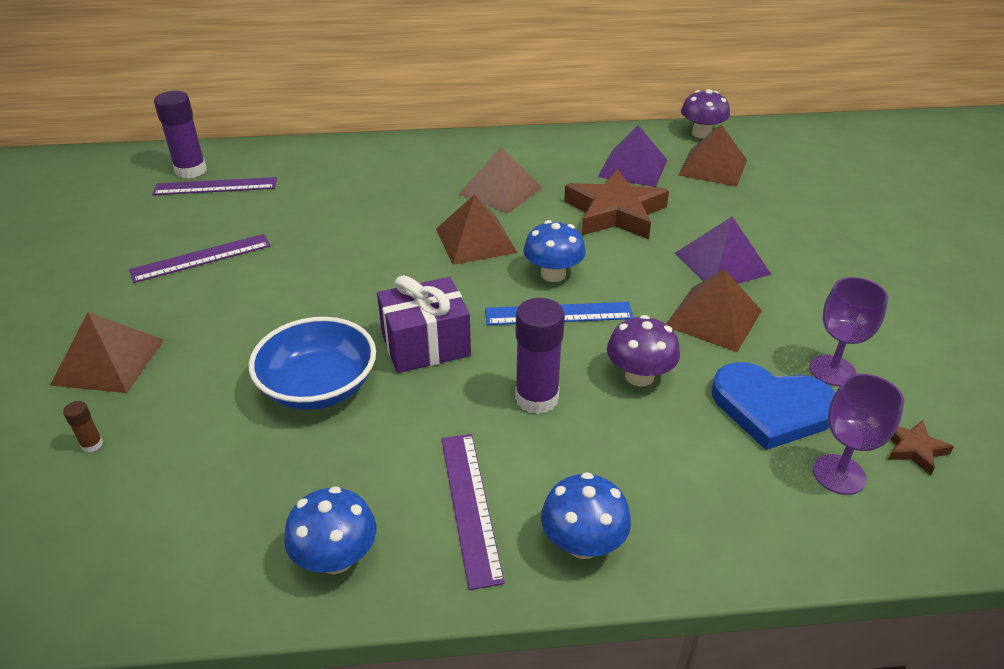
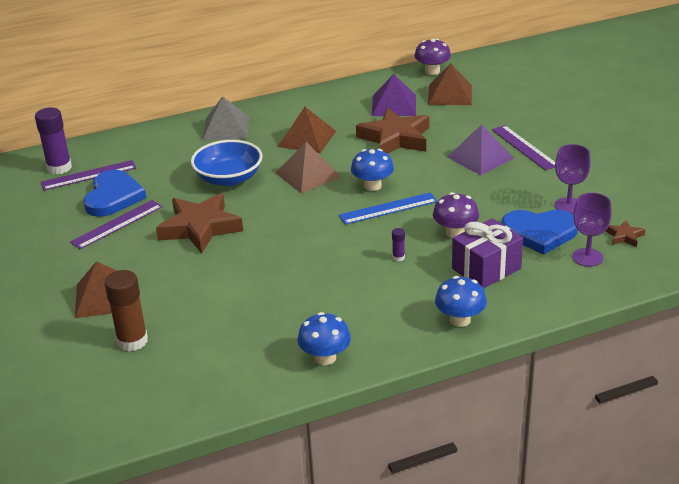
camera: 15 degrees left, 5 degrees down
brown glue stick [63,401,103,453] -> brown glue stick [104,270,148,351], size x2.25
blue bowl [249,317,376,410] -> blue bowl moved to [191,140,263,186]
purple gift [377,275,471,373] -> purple gift moved to [452,218,523,289]
purple ruler [441,434,505,590] -> purple ruler moved to [492,125,555,170]
purple glue stick [515,298,565,414] -> purple glue stick [392,228,405,261], size x0.44
brown pyramid [666,269,762,352] -> none
none -> blue heart [83,170,146,217]
none -> brown star [156,193,243,254]
none -> grey pyramid [202,96,250,141]

